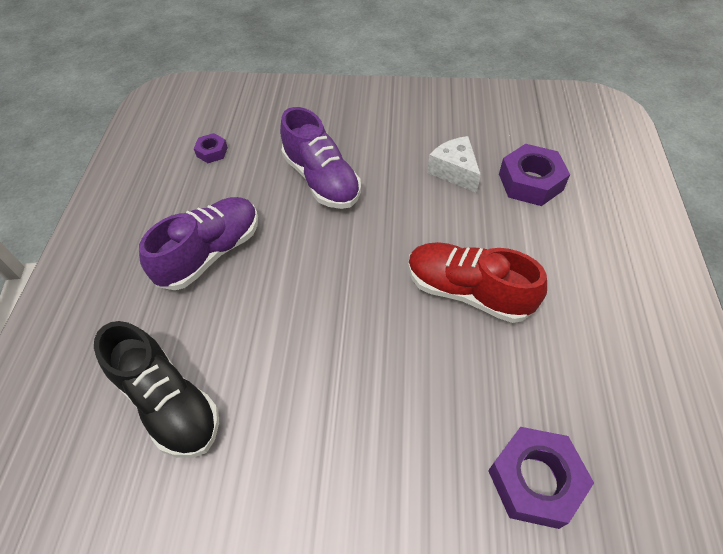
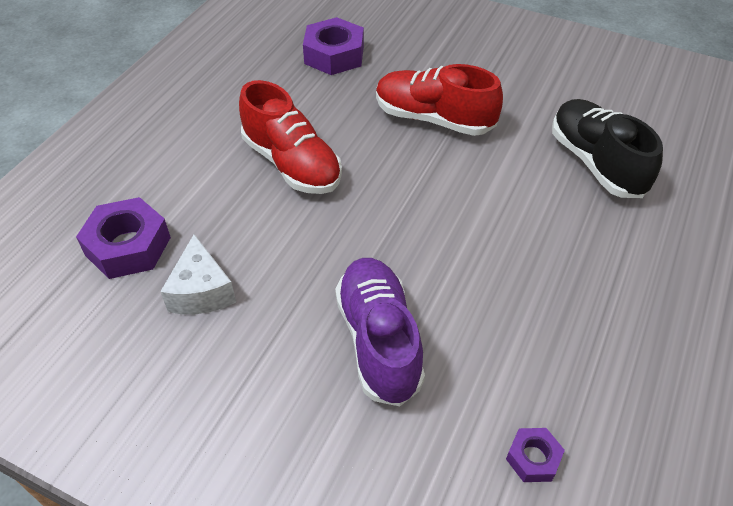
camera: 160 degrees left, 5 degrees down
purple shoe [139,197,258,290] -> none
none -> red shoe [376,64,503,136]

